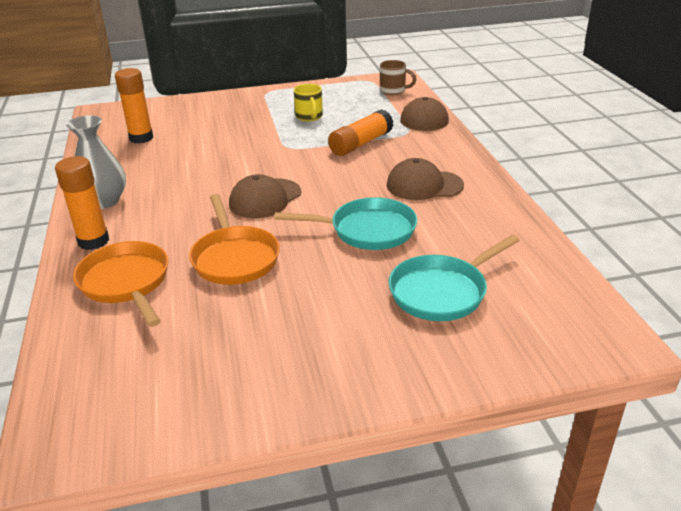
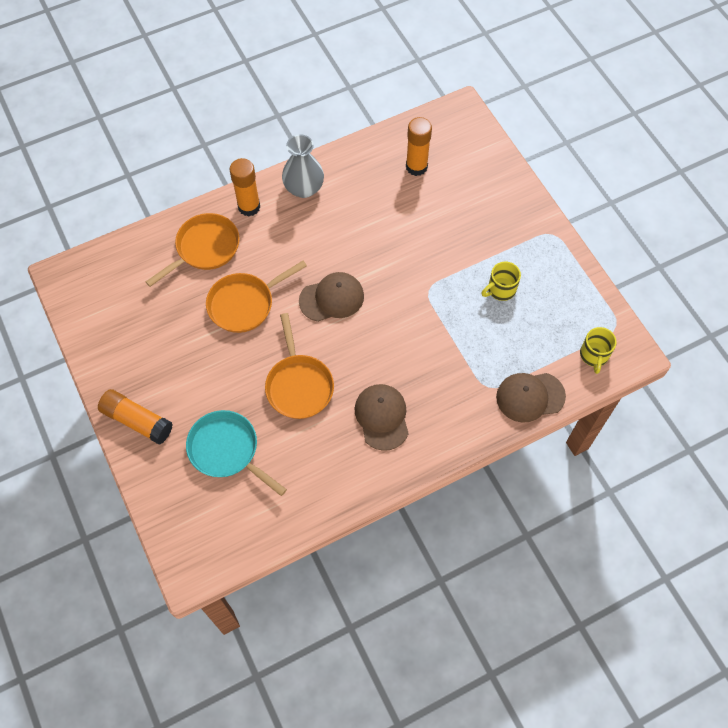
camera: 75 degrees right, 30 degrees up
brown cap [229,174,301,218] -> brown cap turned 135 degrees clockwise [299,272,364,322]
turquoise pan [275,197,417,250] -> orange pan [265,313,334,419]
orange glue stick [328,109,394,156] -> orange glue stick moved to [98,389,173,444]
brown mug [380,60,417,95] -> yellow mug [580,327,617,374]

